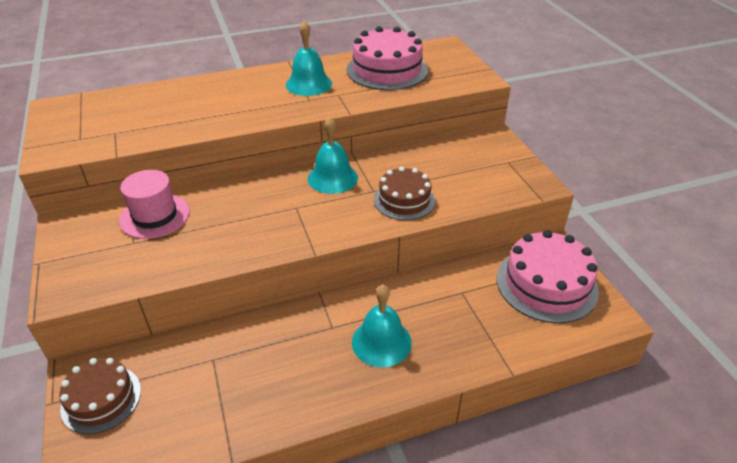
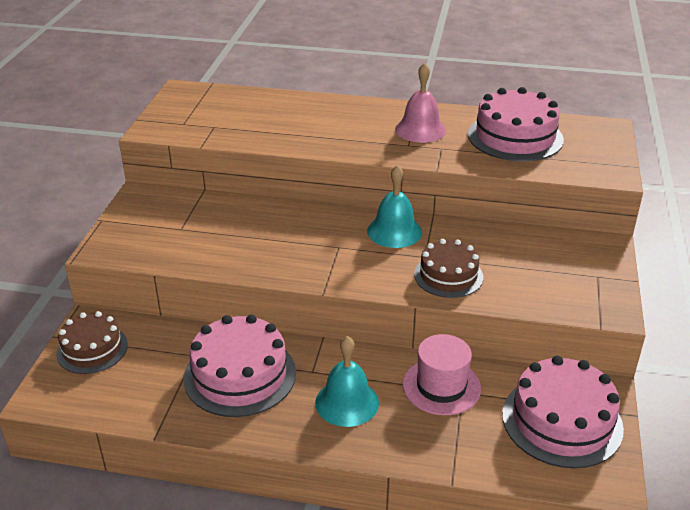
camera: 30 degrees right, 5 degrees down
pink hat [119,170,190,239] -> pink hat moved to [402,334,481,415]
turquoise bell [286,20,332,96] -> pink bell [395,63,446,143]
none -> pink cake [184,314,296,417]

